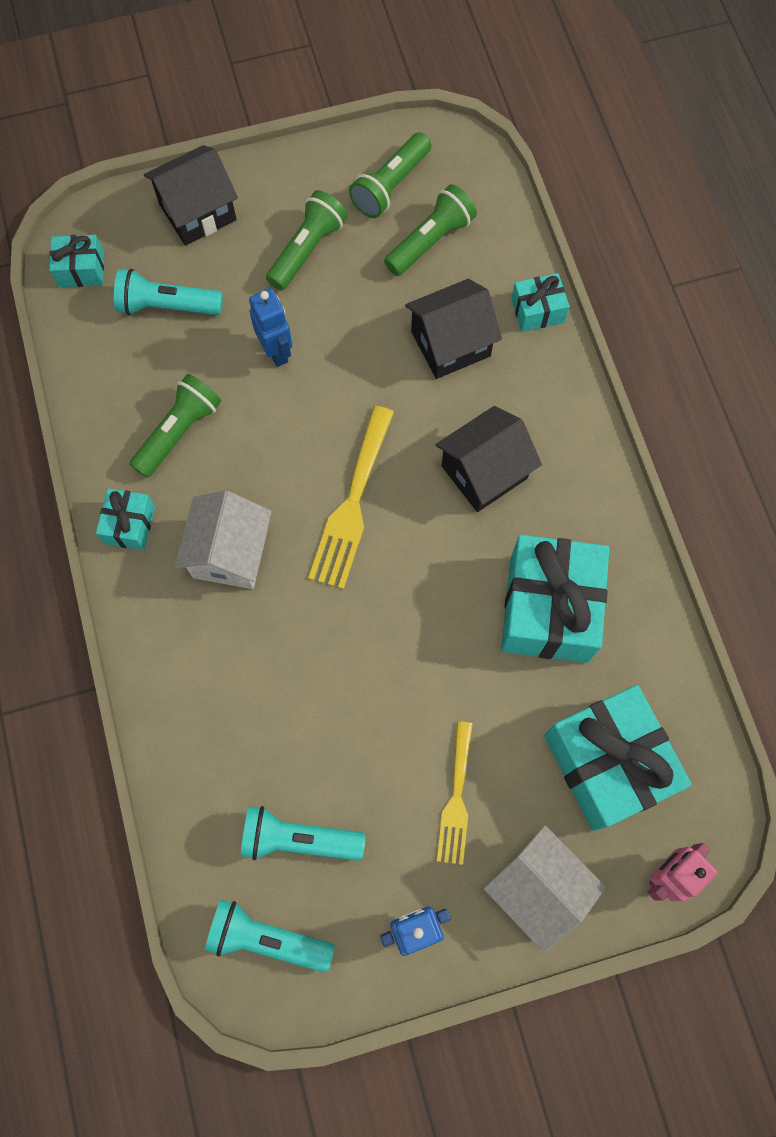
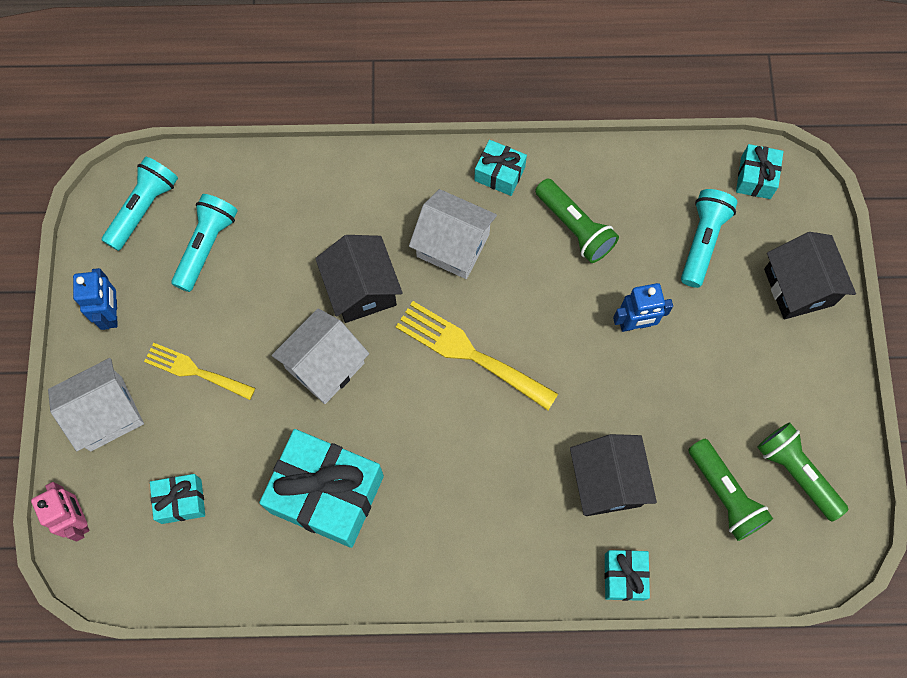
camera: 105 degrees right, 0 degrees up
green flashlight [266,190,347,291] -> none
black house [435,406,542,512] -> black house moved to [315,235,403,323]
turquoise gift [544,685,692,831] -> turquoise gift [150,474,205,524], size x0.49
none -> white house [272,308,369,404]

